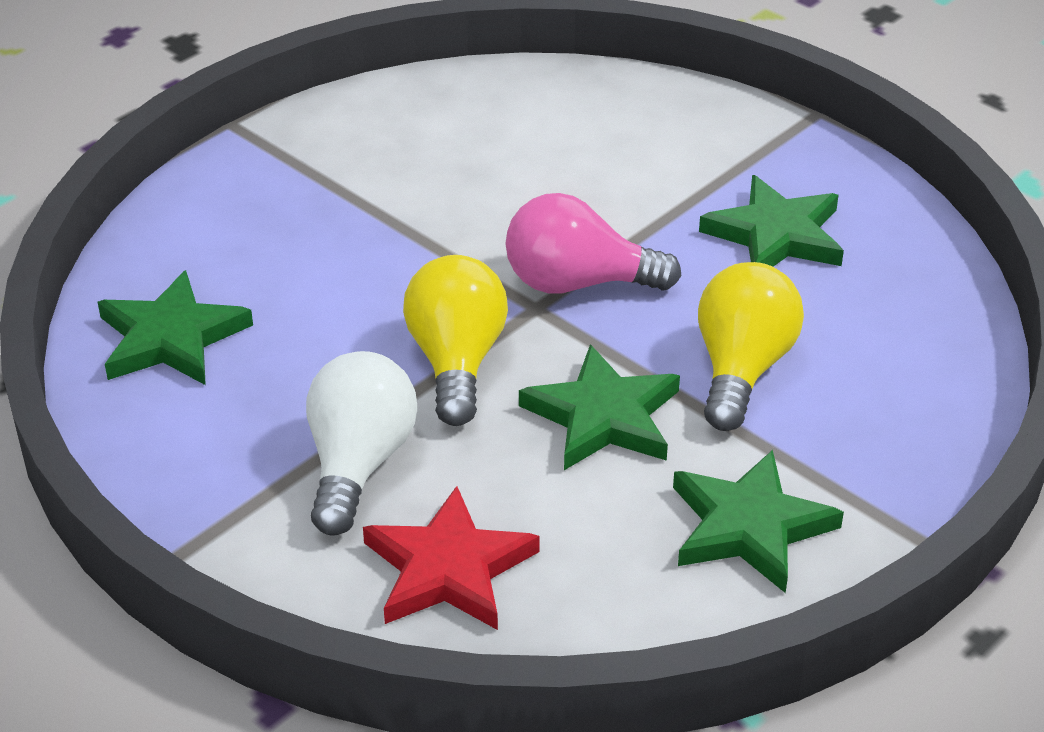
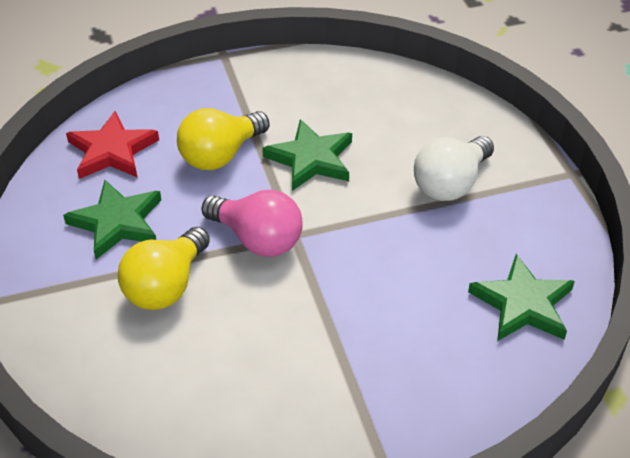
camera: 150 degrees left, 5 degrees up
red star [363,486,540,630] -> red star moved to [66,111,159,179]
yellow light bulb [403,255,508,426] -> yellow light bulb moved to [118,227,210,310]
green star [673,450,844,593] -> none

